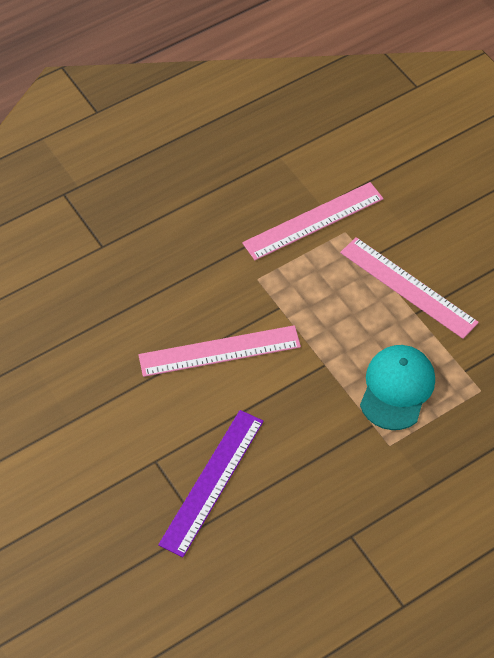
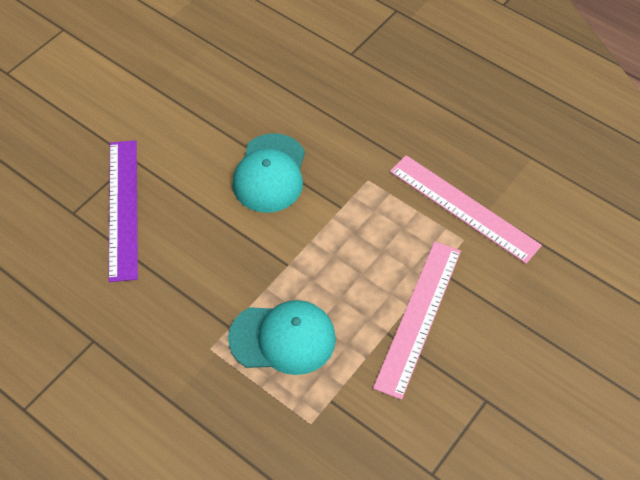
camera: 70 degrees right, 0 degrees up
pink ruler [138,325,301,377] -> turquoise cap [232,133,305,213]
purple ruler [158,410,264,557] -> purple ruler turned 75 degrees clockwise [108,140,138,282]

